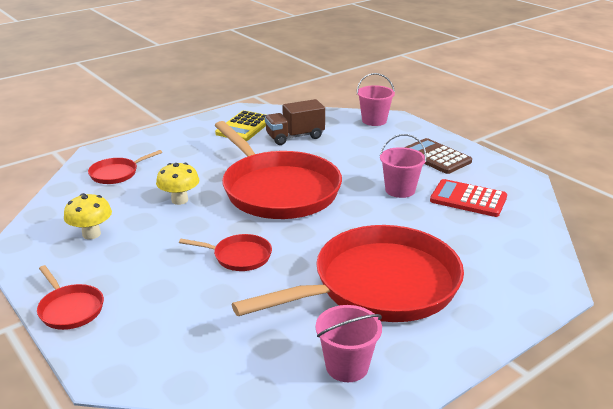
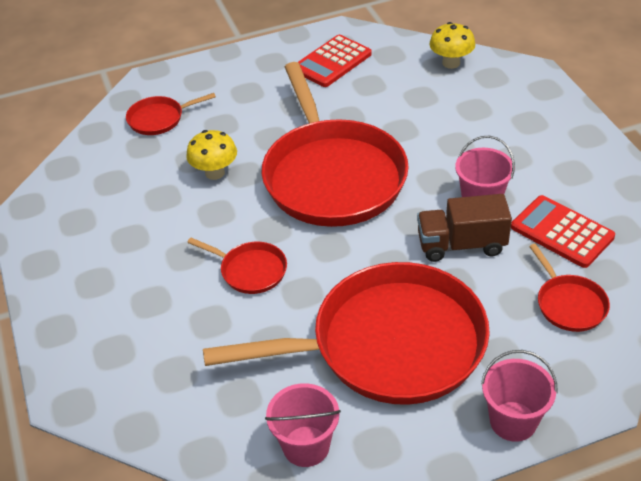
camera: 20 degrees right, 15 degrees up
red pan [37,265,104,330] -> red pan moved to [529,244,610,332]
yellow mushroom [64,193,112,239] -> yellow mushroom moved to [429,22,475,69]
yellow calculator [215,111,266,141] -> red calculator [298,35,372,87]
brown truck [265,99,325,145] -> brown truck moved to [417,194,512,262]
pink bucket [357,73,395,126] -> pink bucket moved to [481,350,558,442]
brown calculator [404,138,472,174] -> none

